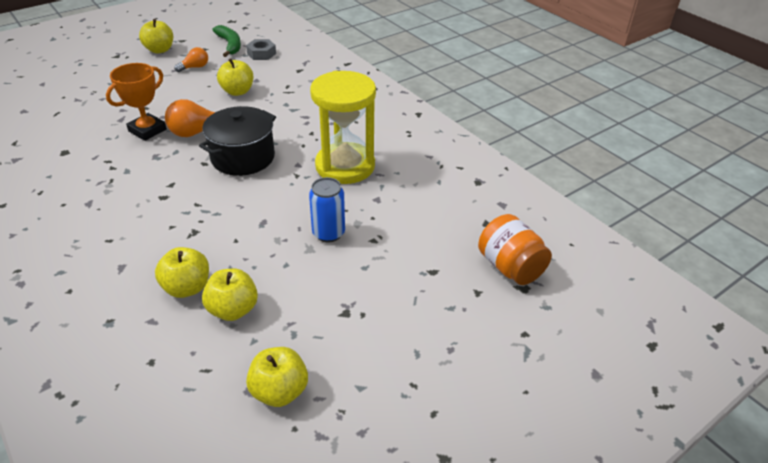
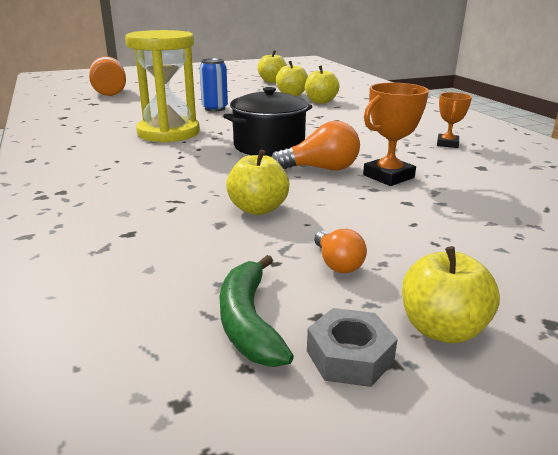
camera: 165 degrees left, 15 degrees down
orange light bulb [174,47,208,72] -> orange light bulb turned 90 degrees counterclockwise [314,229,367,273]
grey nut [246,39,276,60] -> grey nut moved to [307,308,398,387]
none -> orange trophy [437,92,472,148]

